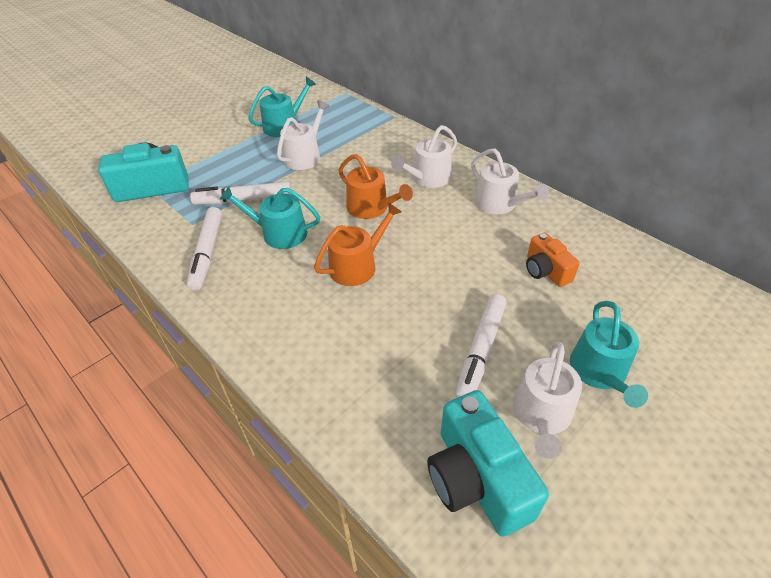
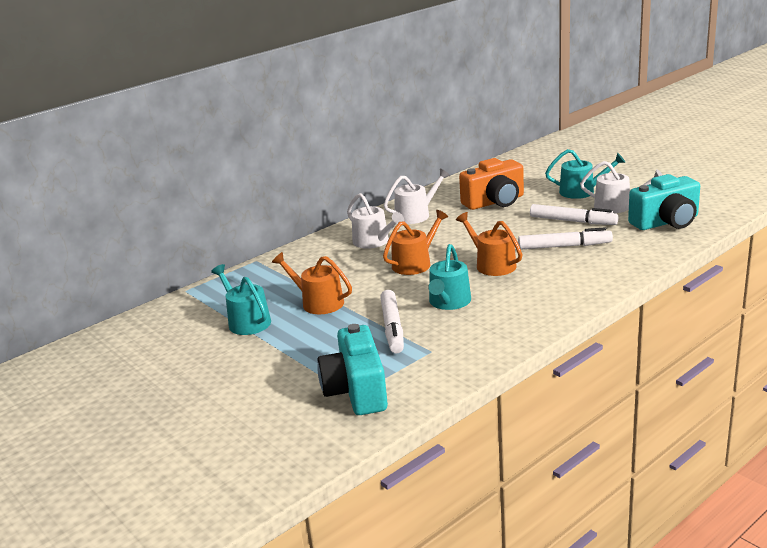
camera: 85 degrees left, 20 degrees down
white marker [187,207,222,290] -> white marker moved to [518,227,613,250]
white watering can [277,100,330,170] -> orange watering can [272,252,352,314]
orange camera [526,233,580,287] -> orange camera [459,158,524,210], size x1.69

